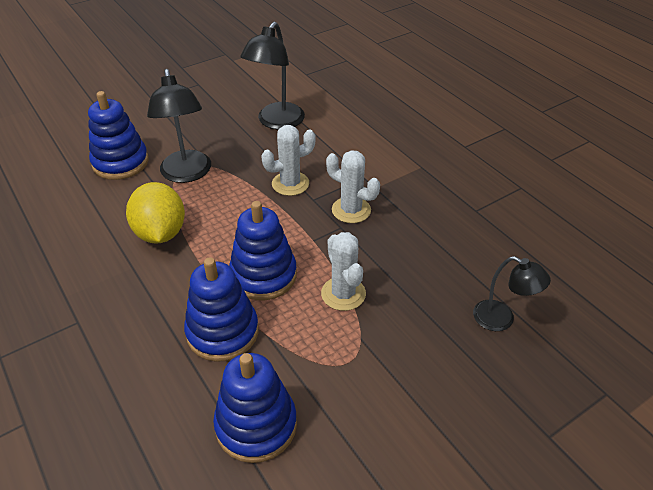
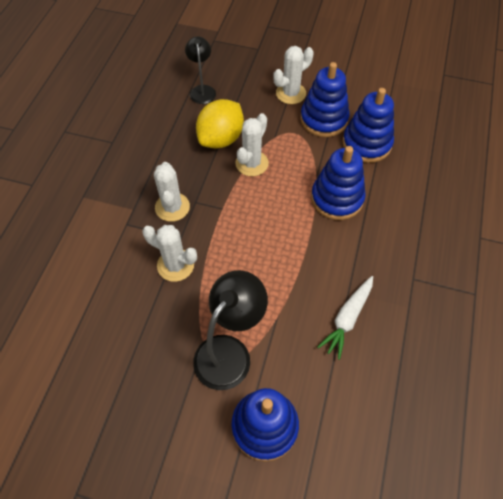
camera: 130 degrees left, 15 degrees up
yellow lemon [126,182,185,244] -> yellow lemon moved to [196,99,244,148]
blue stacking toy [229,201,297,300] -> blue stacking toy moved to [300,62,350,137]
black lamp [240,22,305,130] -> none
none -> white cactus [273,46,314,104]
none -> white carrot [318,276,373,360]

